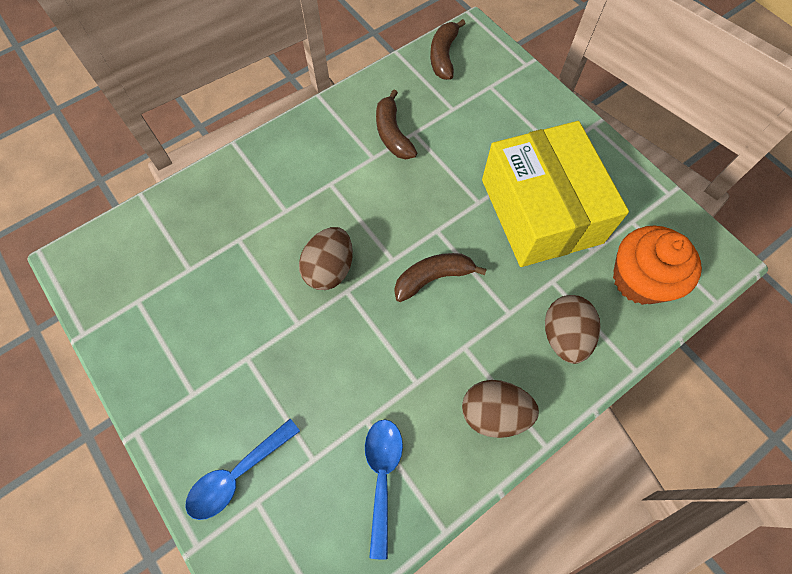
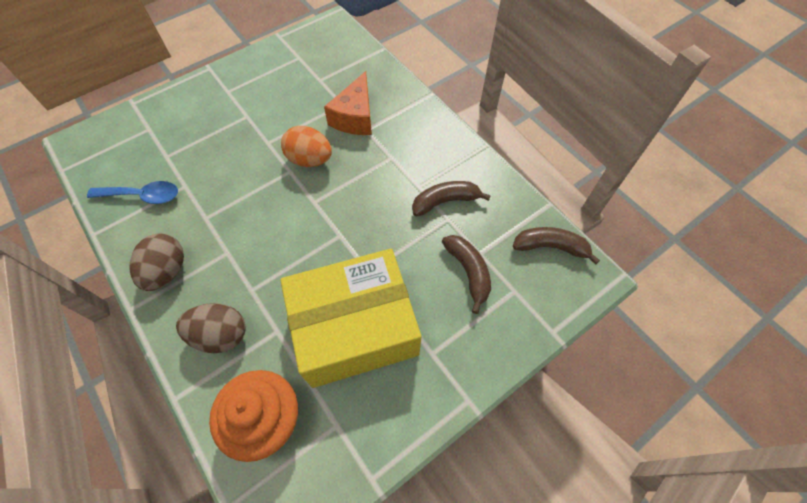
camera: 90 degrees right, 5 degrees down
blue spoon [185,419,300,520] -> none
brown egg [299,227,353,290] -> orange egg [281,126,332,167]
brown banana [394,253,487,302] -> brown banana moved to [442,235,491,314]
none -> orange cheese [324,71,372,135]

